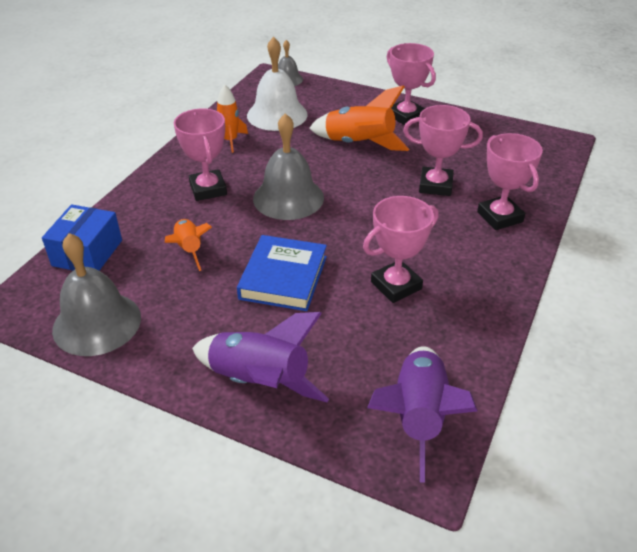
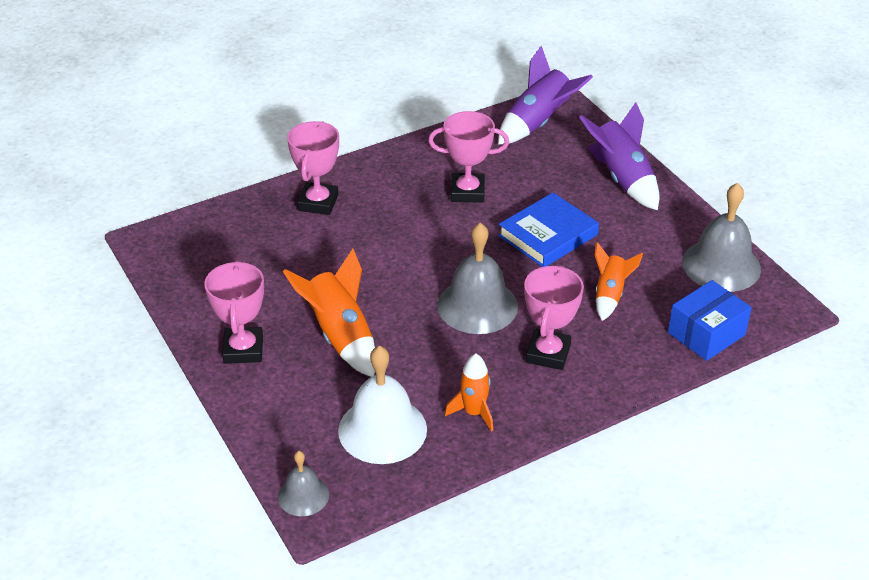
camera: 145 degrees left, 0 degrees up
pink trophy [403,105,483,196] -> none

